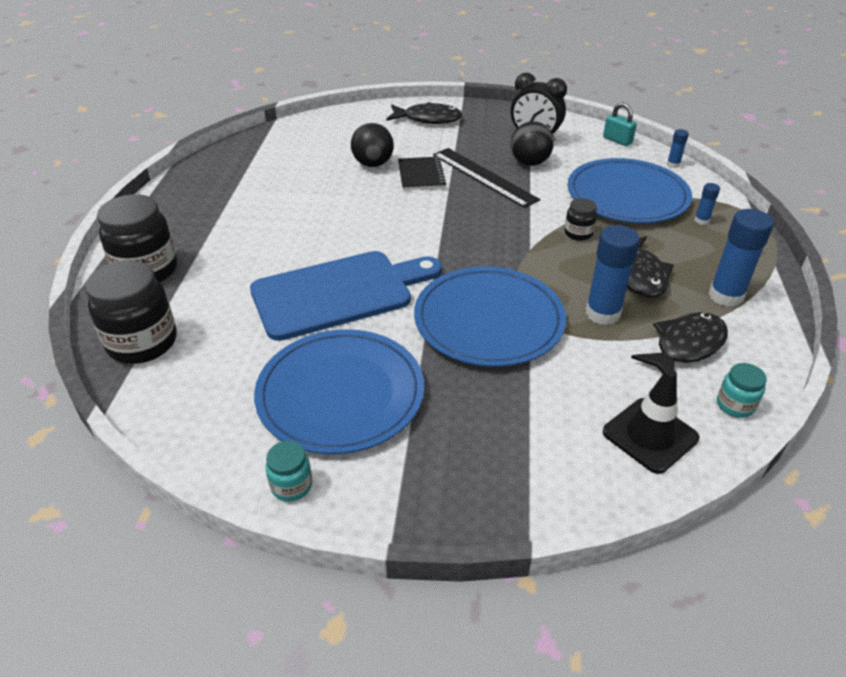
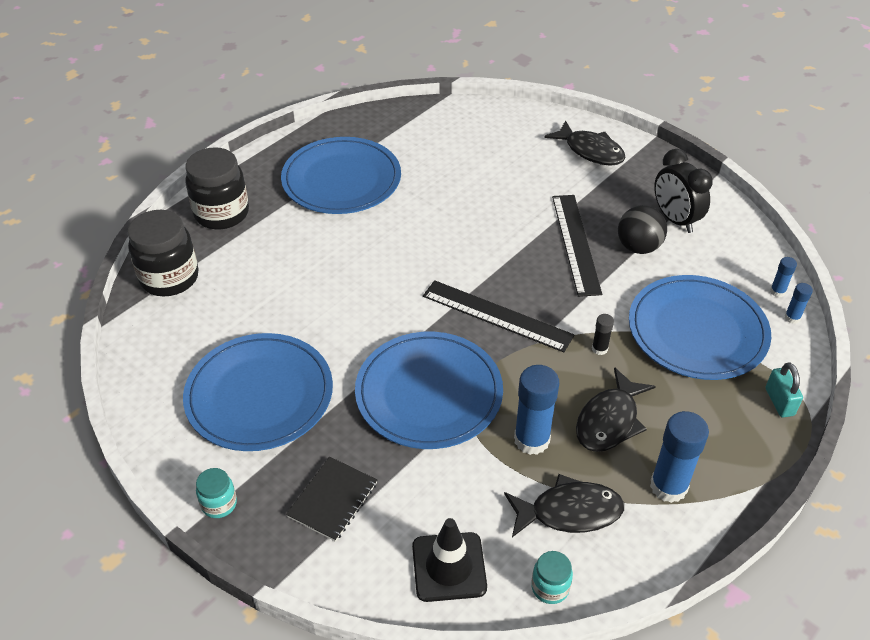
camera: 35 degrees right, 5 degrees up
blue cutting board [250,251,442,341] -> none
turquoise jar [266,441,312,502] -> turquoise jar moved to [196,468,237,518]
black ball [351,123,394,167] -> none
black notebook [398,157,446,190] -> black notebook moved to [286,457,377,542]
black jar [565,198,597,241] -> black glue stick [592,314,614,355]
turquoise padlock [603,102,637,146] -> turquoise padlock moved to [766,362,803,418]
blue glue stick [694,183,720,225] -> blue glue stick moved to [770,257,797,297]
none -> blue plate [281,137,401,214]
none -> black ruler [423,280,574,352]

